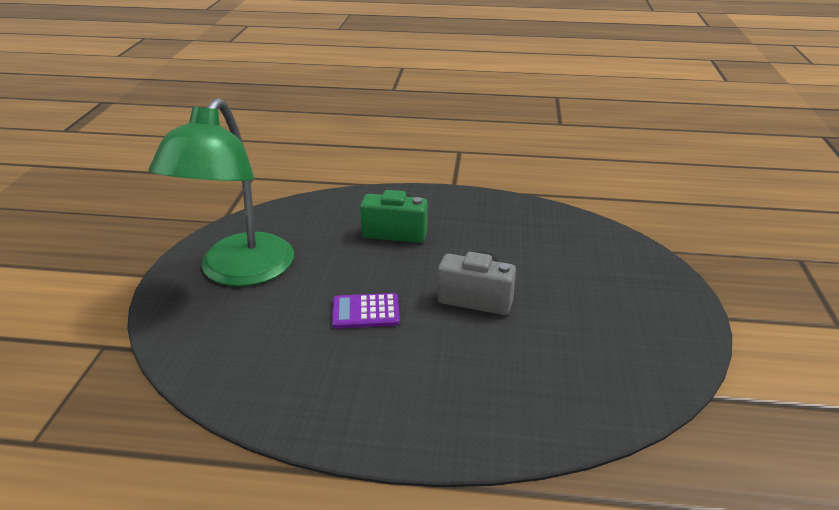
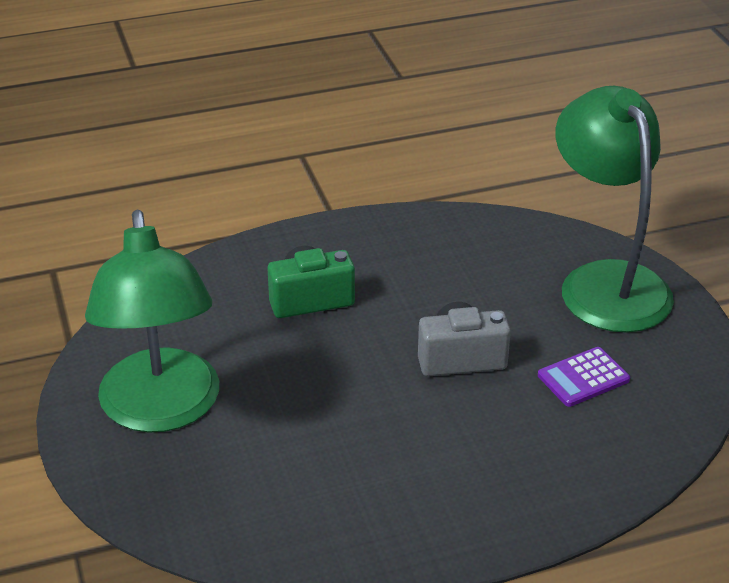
camera: 25 degrees left, 5 degrees up
purple calculator [332,293,400,329] -> purple calculator moved to [538,347,630,407]
none -> green lamp [555,86,674,333]

